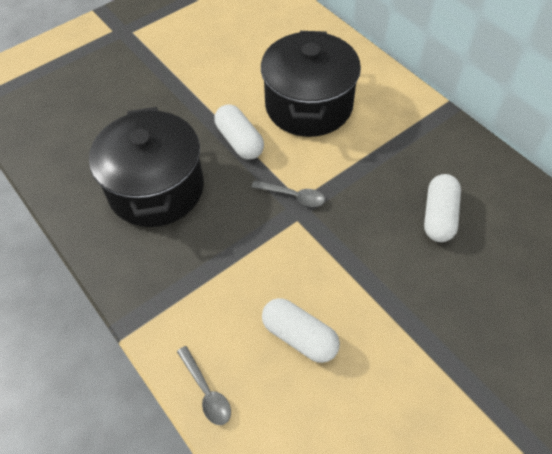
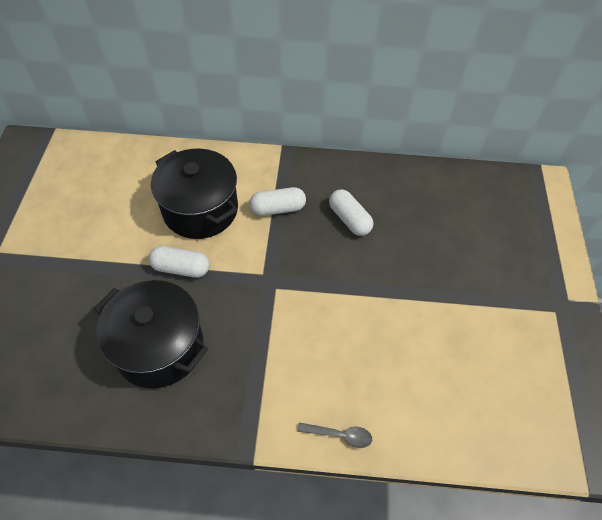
camera: 50 degrees left, 0 degrees up
grey spoon [252,180,325,207] -> none
white capsule [262,298,340,363] -> white capsule moved to [249,187,306,216]

